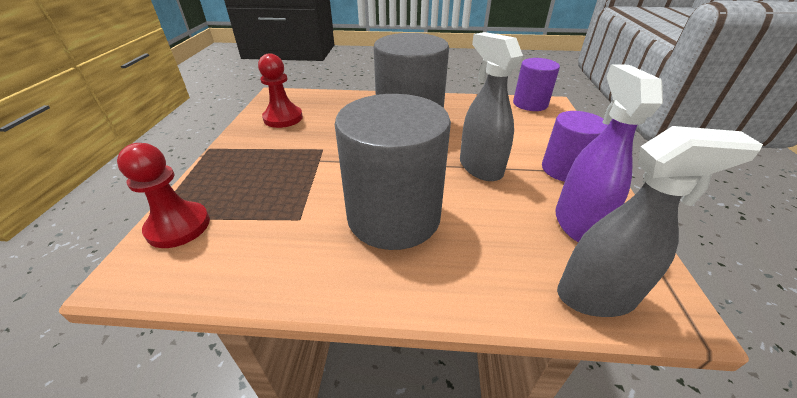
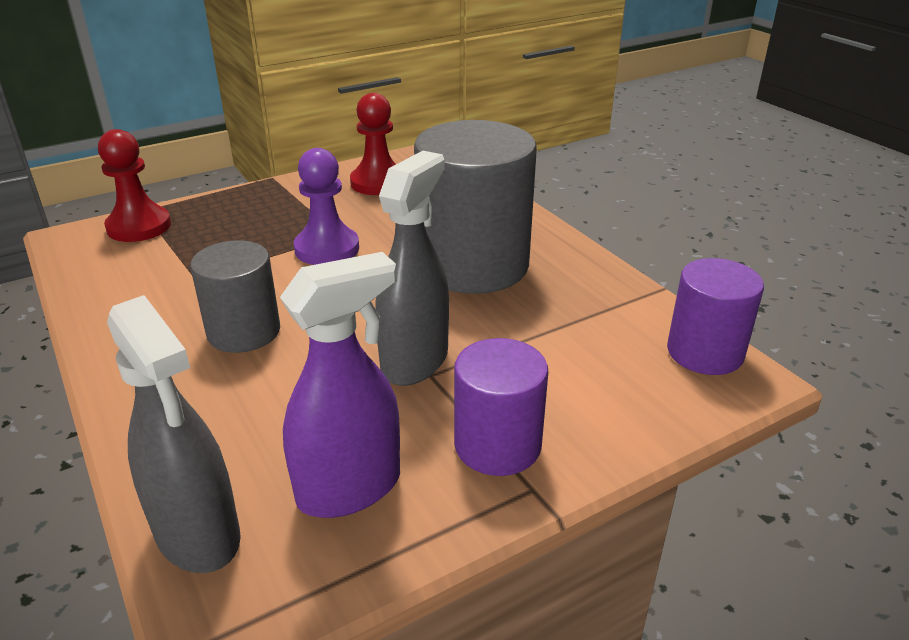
camera: 55 degrees right, 5 degrees down
grey cylinder [335,94,451,250] -> grey cylinder [190,240,280,353], size x0.57
none -> purple pawn [294,148,359,265]

